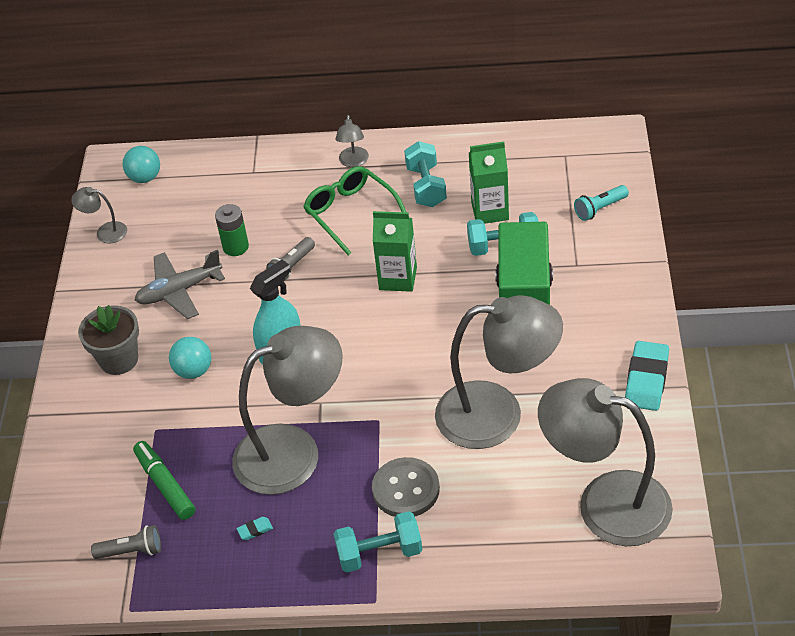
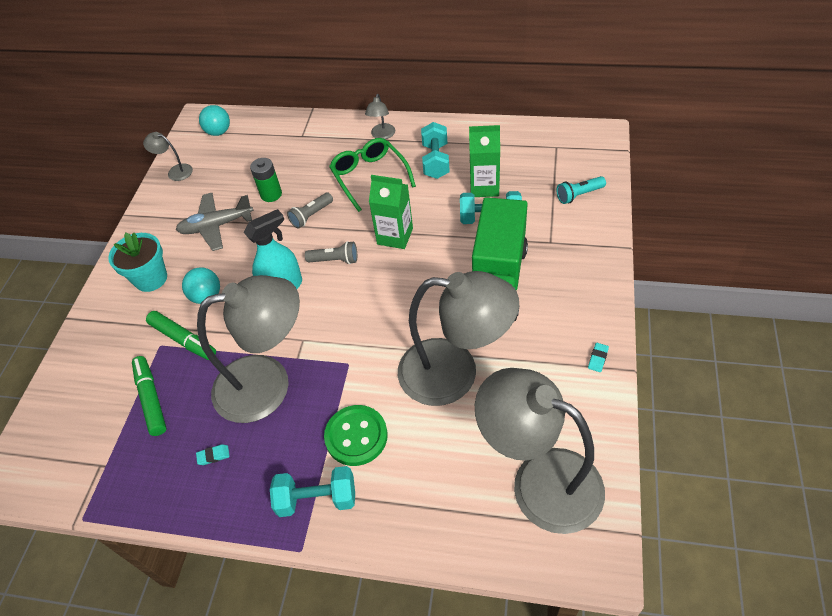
camera: 10 degrees right, 5 degrees up
grey flower pot [78,305,139,375] -> turquoise flower pot [108,233,167,292]
grey flashlight [91,525,161,559] -> grey flashlight moved to [305,241,357,264]
grey button [372,457,440,517] -> green button [324,405,388,466]
turquoise eraser [625,341,669,411] -> turquoise eraser [588,343,609,372], size x0.42
none -> green marker [146,311,216,360]

